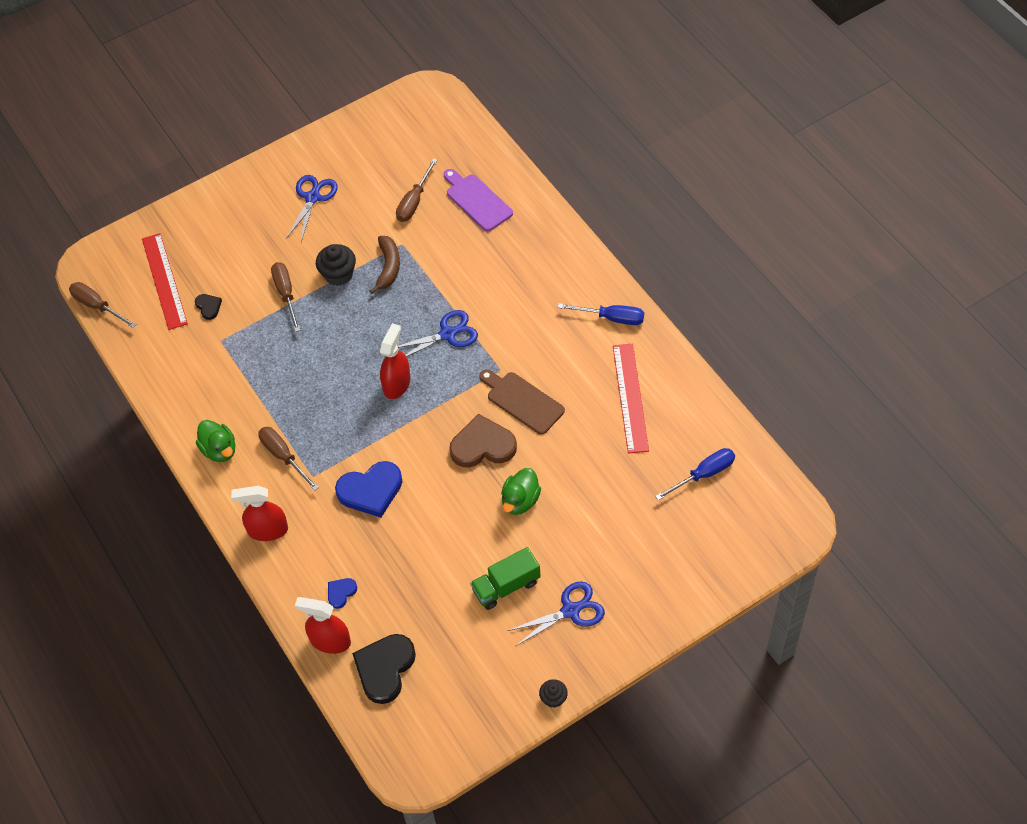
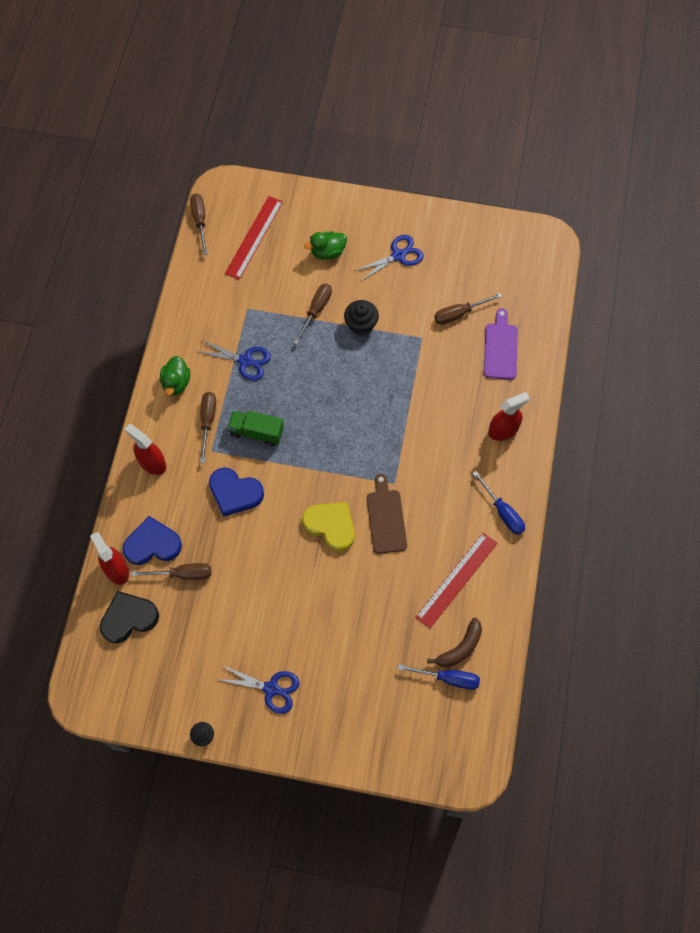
camera: 40 degrees right, 10 degrees up
black heart [195,294,222,320] -> none
blue heart [328,578,357,609] -> blue heart [123,516,182,565], size x2.05
brown banana [370,236,400,294] -> brown banana moved to [427,618,482,667]
red spray bottle [380,323,410,399] -> red spray bottle moved to [488,392,530,441]
blue scissors [398,310,478,357] -> blue scissors moved to [198,340,271,381]
brown heart [449,414,517,468] -> yellow heart [302,502,355,551]
green truck [470,547,541,610] -> green truck moved to [227,411,284,446]
green duck [501,468,541,515] -> green duck moved to [304,231,347,260]
none -> brown screwdriver [131,563,211,580]

